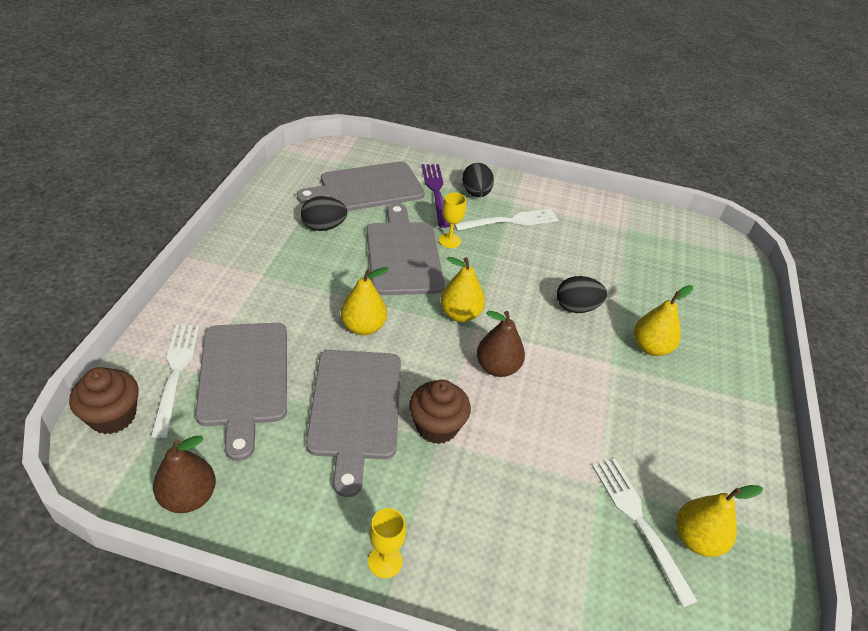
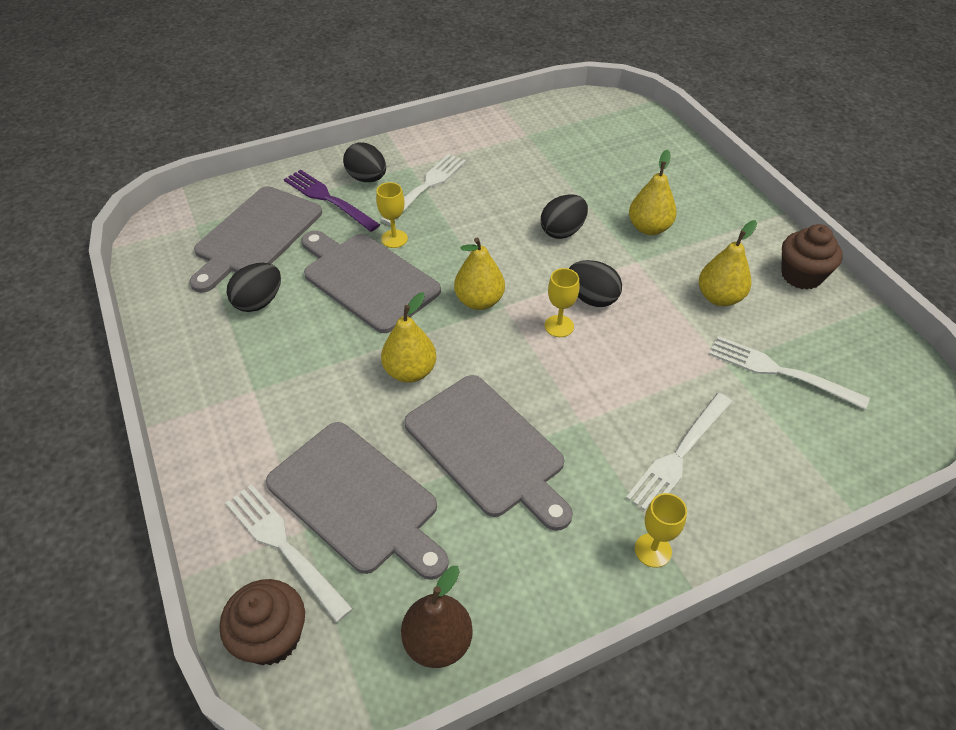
camera: 35 degrees left, 5 degrees up
brown cupcake [409,380,471,444] -> brown cupcake moved to [781,224,843,290]
brown pear [477,311,525,377] -> yellow goblet [545,268,579,337]
yellow pear [676,485,763,557] -> yellow pear moved to [699,220,757,306]
none -> black egg [569,260,622,307]
none -> white fork [626,393,732,511]

